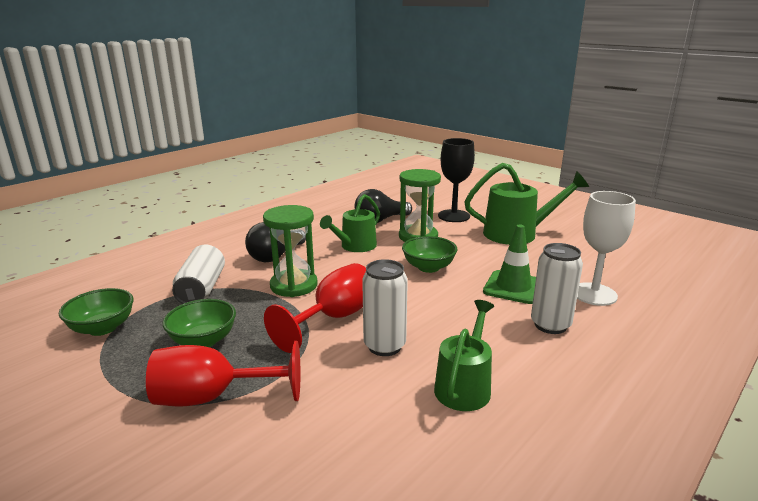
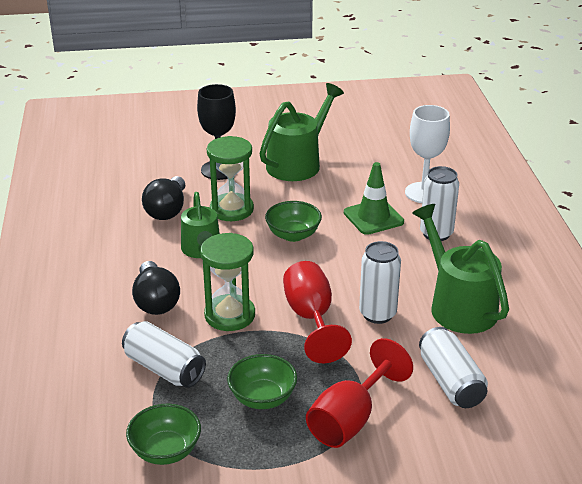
camera: 50 degrees left, 10 degrees up
green watering can [434,300,494,411] -> green watering can [412,204,509,334], size x1.51
none -> white can [419,327,488,408]

